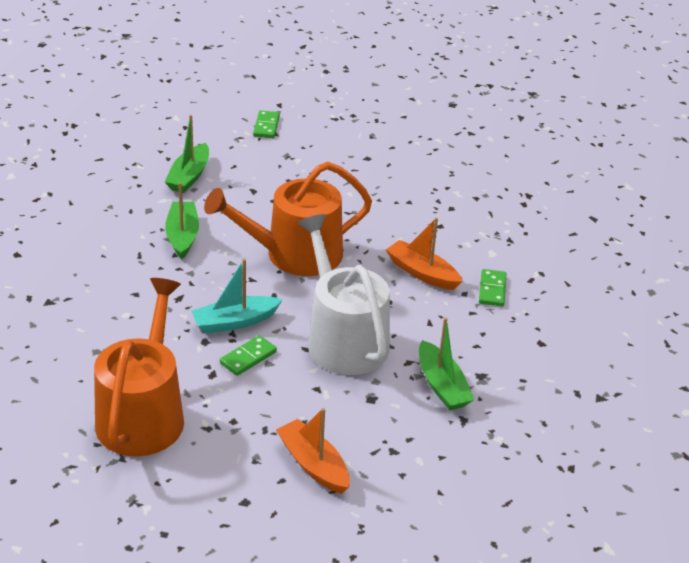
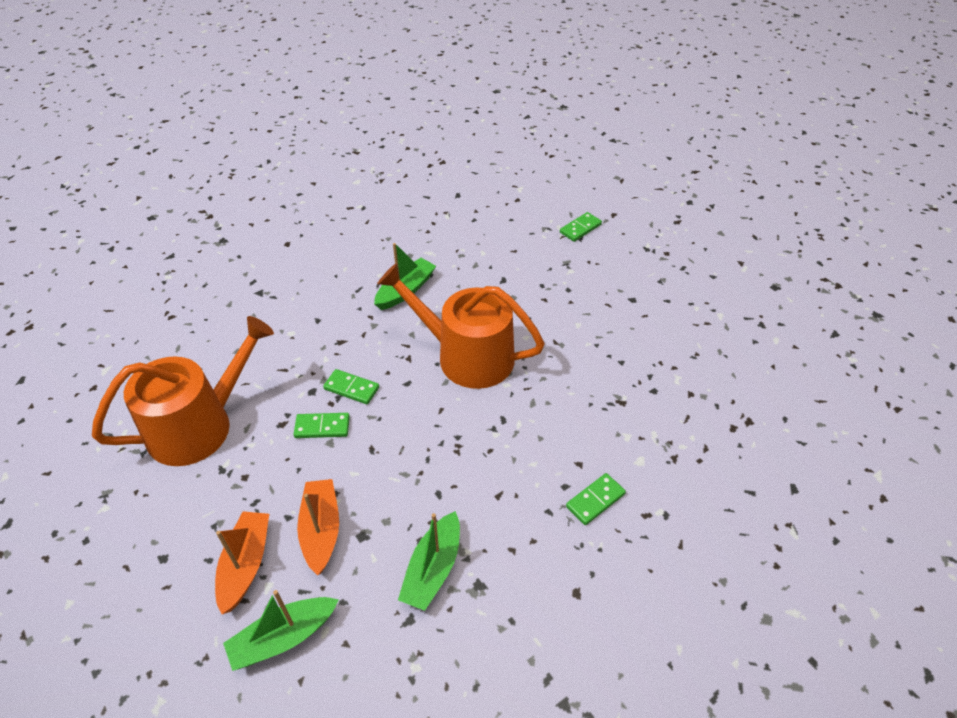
camera: 45 degrees right, 10 degrees up
green boat [165,115,209,193] -> green boat moved to [223,590,339,671]
turquoise boat [191,259,283,334] -> green domino [323,369,379,404]
white watering can [298,214,390,375] -> none
orange boat [386,218,463,290] -> orange boat moved to [297,479,339,575]

